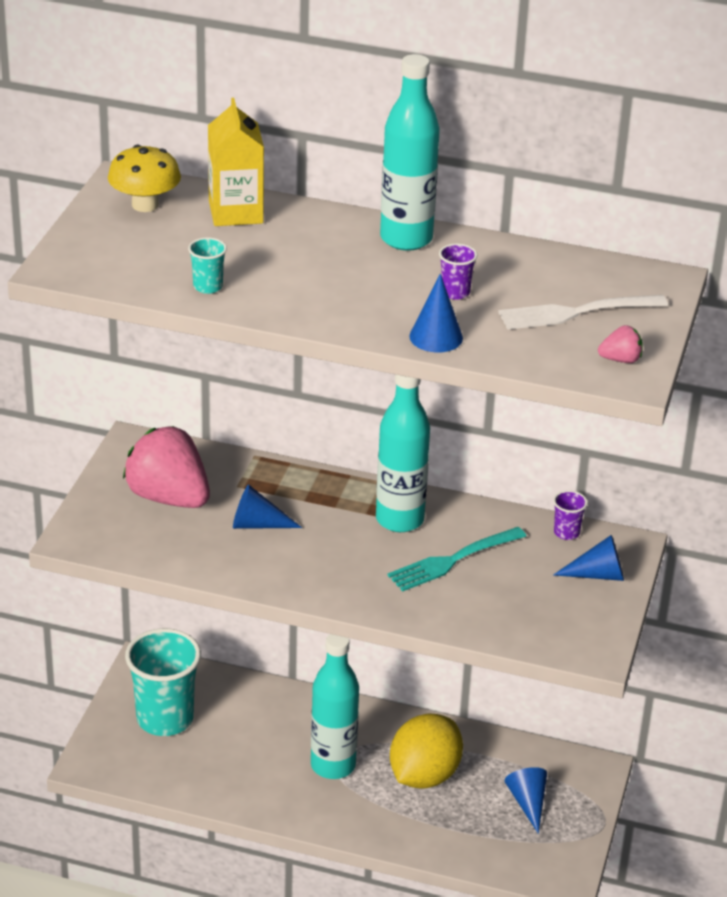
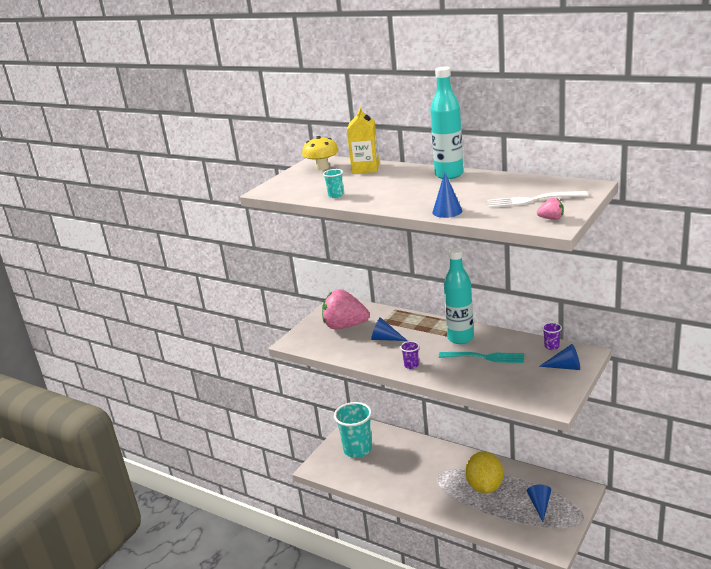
camera: 20 degrees right, 10 degrees down
pink strawberry [123,426,210,508] -> pink strawberry turned 45 degrees counterclockwise [322,289,370,329]
turquoise bottle [311,634,359,779] -> none
turquoise fork [387,527,526,591] -> turquoise fork turned 150 degrees counterclockwise [439,352,524,363]
yellow lemon [390,714,463,789] -> yellow lemon turned 45 degrees counterclockwise [465,451,503,493]
purple cup [439,243,477,300] -> purple cup moved to [400,341,419,369]

